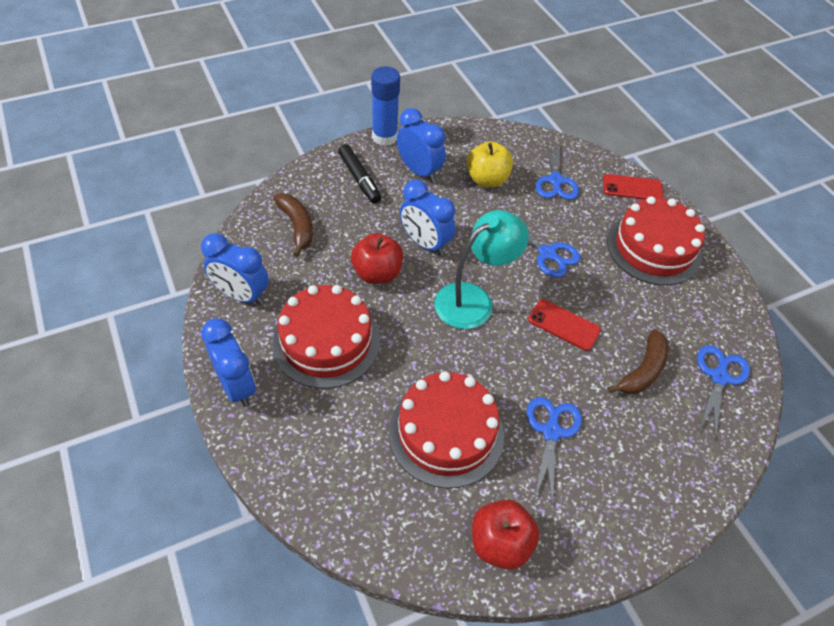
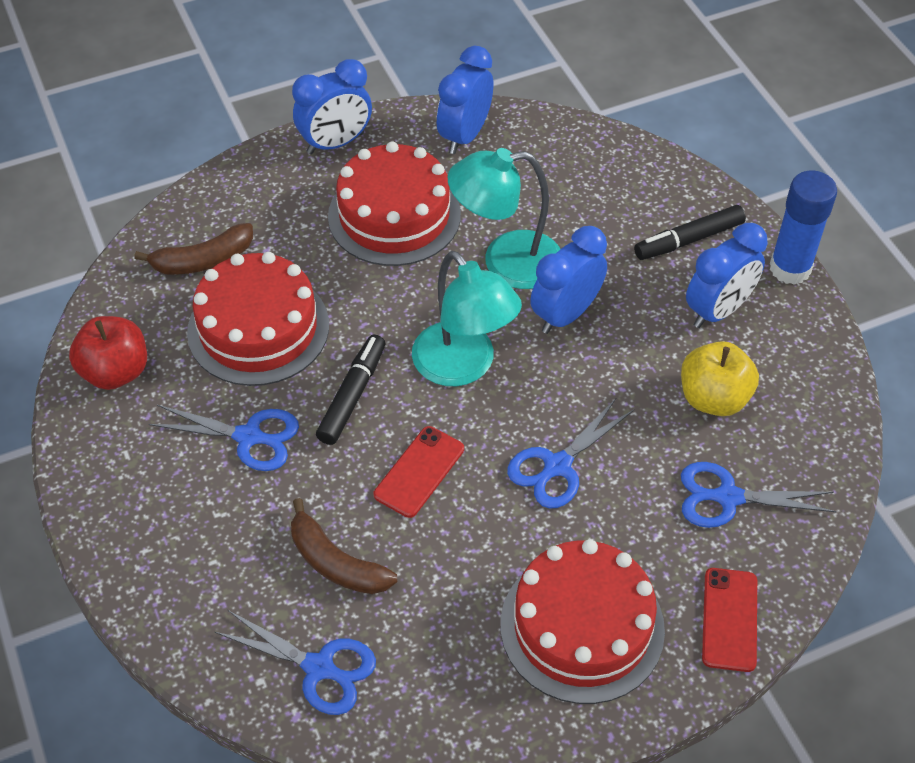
camera: 95 degrees right, 0 degrees up
brown banana [273,193,313,257] -> brown banana moved to [134,223,253,275]
red apple [351,233,403,284] -> turquoise lamp [448,148,560,289]
none -> black marker [316,335,385,445]

